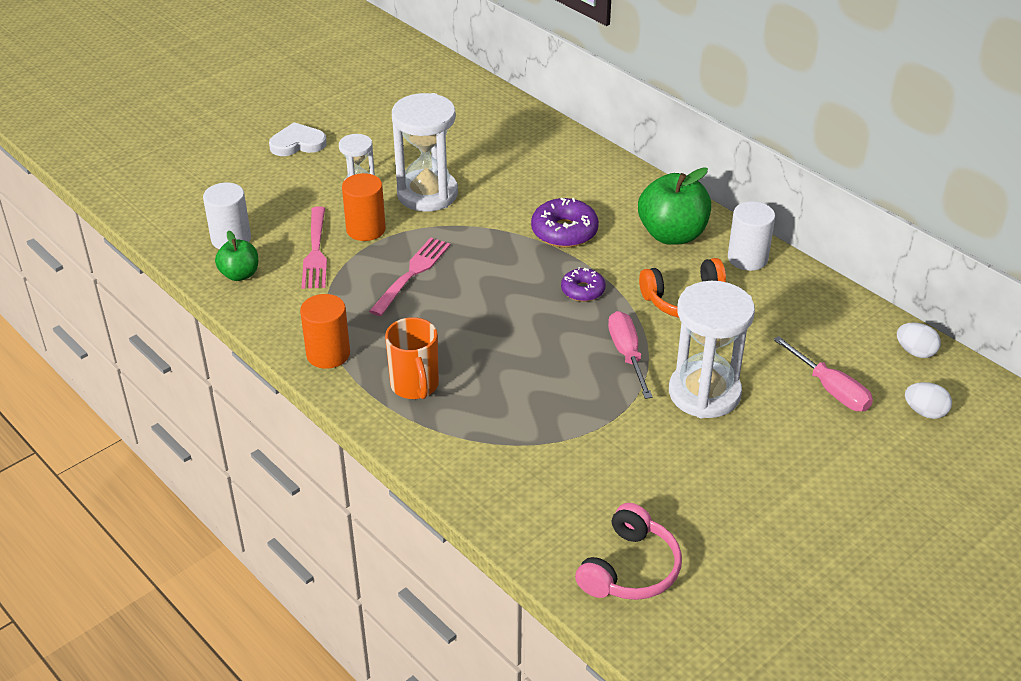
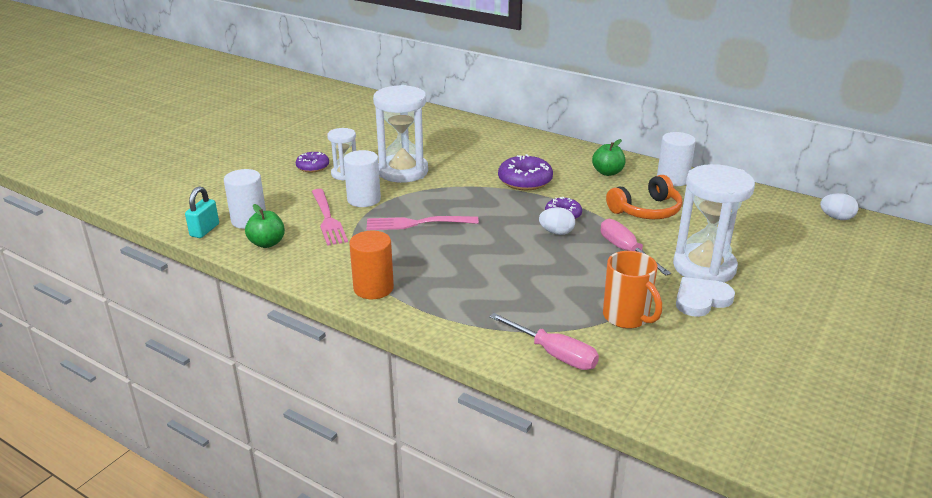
camera: 15 degrees left, 10 degrees down
white heart [269,122,327,156] -> white heart moved to [676,277,735,317]
orange cylinder [342,173,386,241] -> white cylinder [344,150,381,207]
pink fork [369,238,451,316] -> pink fork turned 105 degrees counterclockwise [366,216,479,230]
orange mug [385,317,439,399] -> orange mug moved to [603,251,662,329]
pink headphones [575,503,682,600] -> none
green apple [638,167,711,245] -> green apple [592,139,626,176], size x0.57
pink screwdriver [773,336,873,411] -> pink screwdriver moved to [489,313,599,370]
white egg [905,382,952,419] -> white egg moved to [539,207,575,235]
none -> turquoise padlock [185,187,219,238]
none -> purple donut [296,152,329,173]

